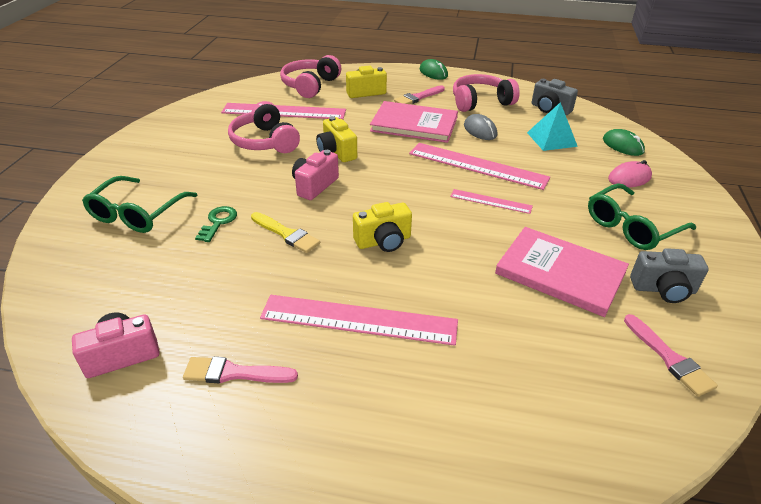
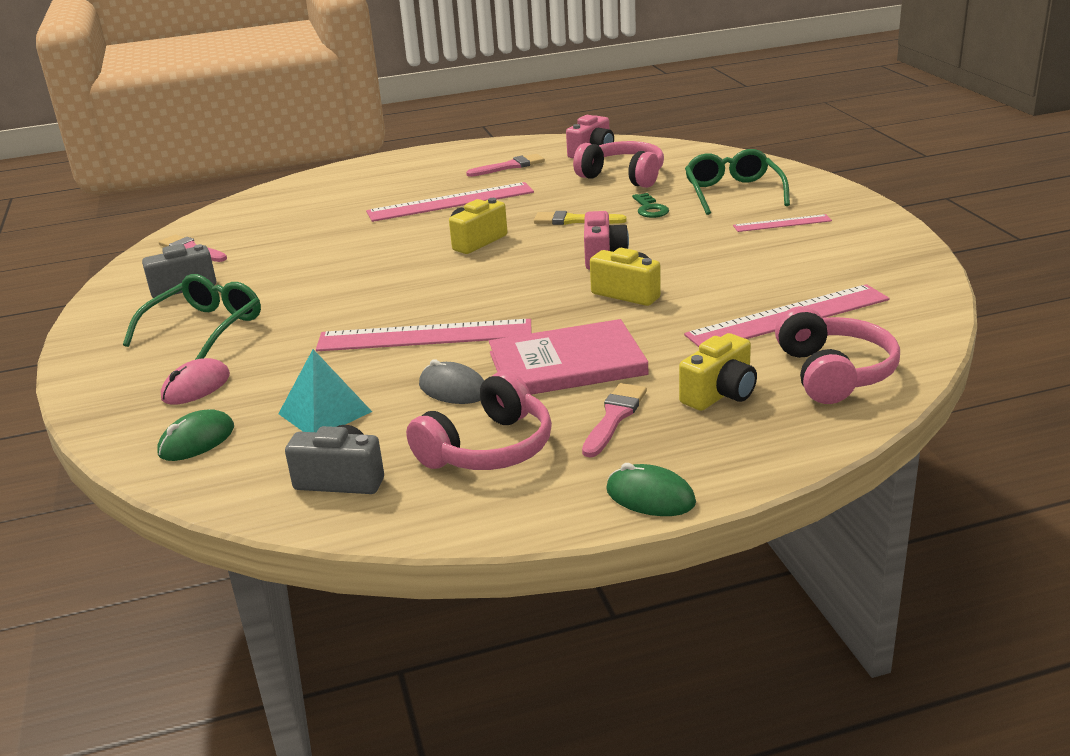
camera: 155 degrees right, 10 degrees down
pink headphones [228,101,300,153] -> pink headphones moved to [573,141,664,188]
pink ruler [450,189,533,214] -> pink ruler moved to [733,214,832,232]
pink book [495,227,629,317] -> none
green mouse [603,129,645,156] -> green mouse turned 75 degrees counterclockwise [157,409,234,461]

